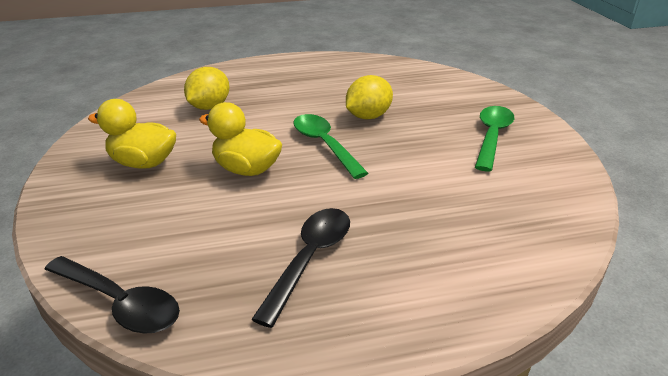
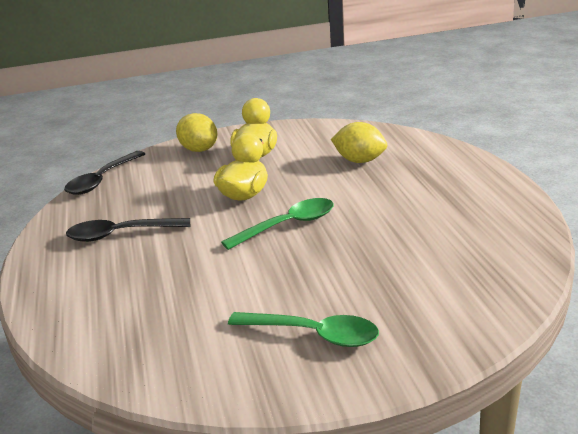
camera: 90 degrees right, 5 degrees down
black spoon [251,208,350,328] -> black spoon turned 150 degrees clockwise [66,218,190,242]
yellow lemon [346,75,393,119] -> yellow lemon moved to [176,113,217,152]

